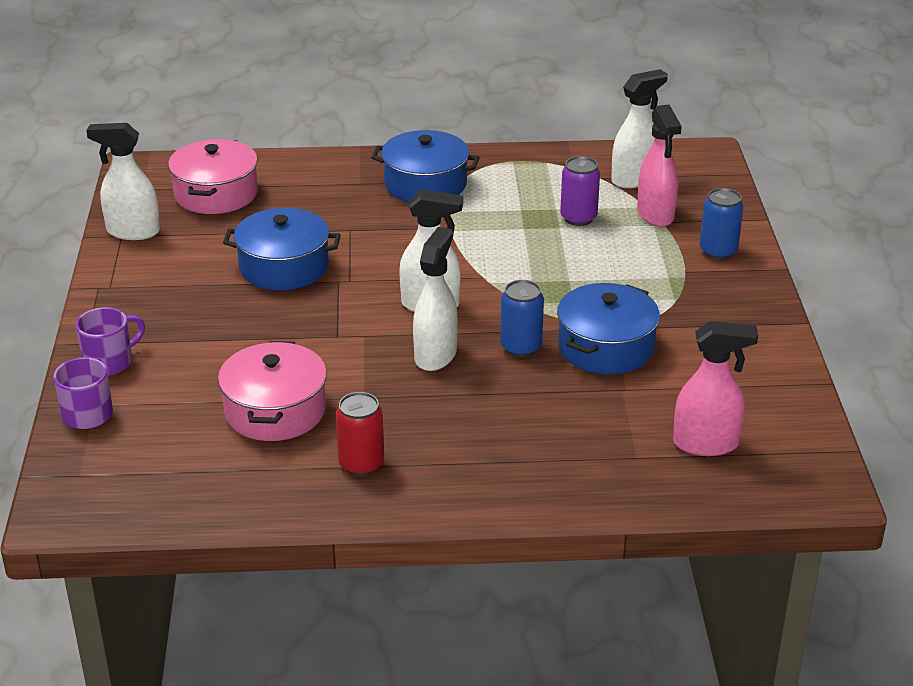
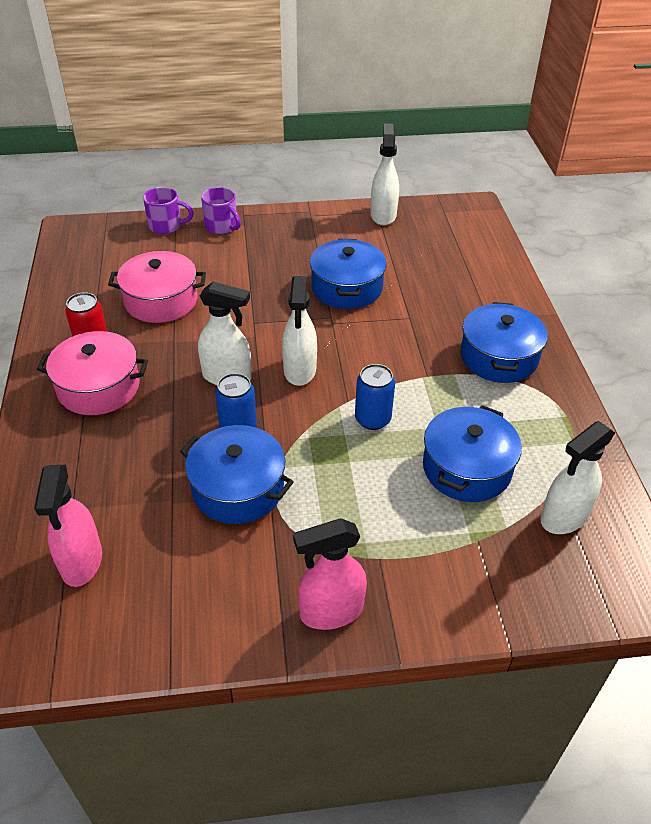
camera: 85 degrees right, 10 degrees up
pink pot [168,139,258,214] -> pink pot moved to [37,331,148,415]
purple can [560,156,600,226] -> blue pot [423,405,522,502]
white spray bottle [611,69,668,188] -> white spray bottle turned 90 degrees clockwise [540,421,615,534]
pink spray bottle [637,105,682,227] -> pink spray bottle moved to [293,518,367,630]
blue can [700,188,743,260] -> blue can moved to [355,364,395,430]

